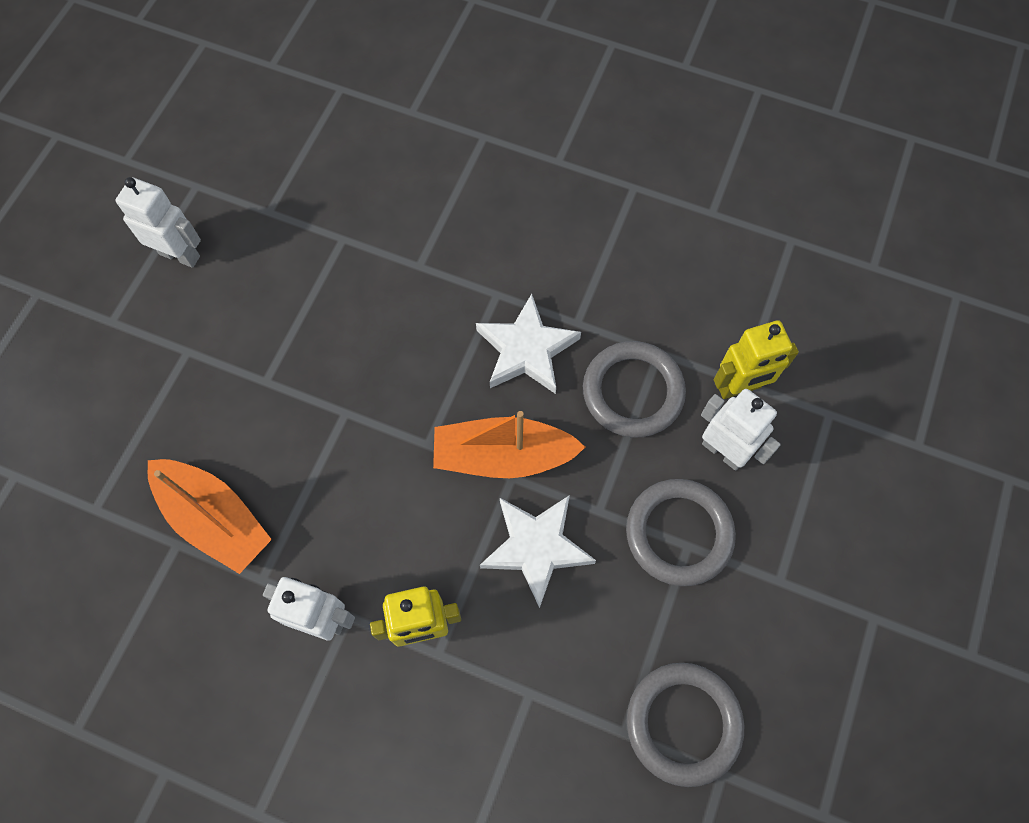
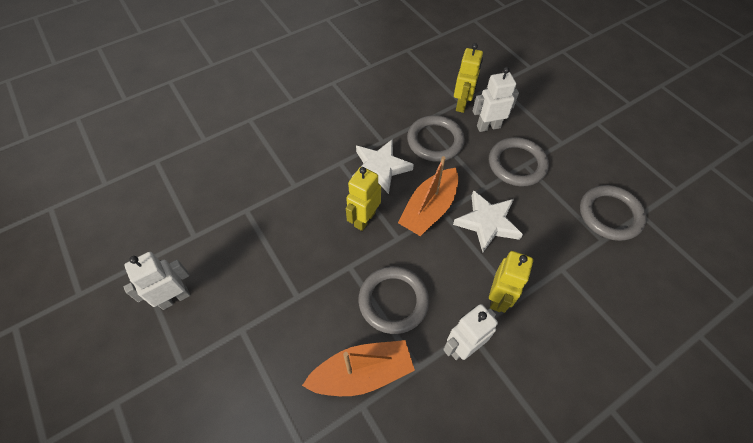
camera: 55 degrees left, 10 degrees down
none -> yellow robot [346,167,381,231]
none -> grey ring [359,266,429,334]

